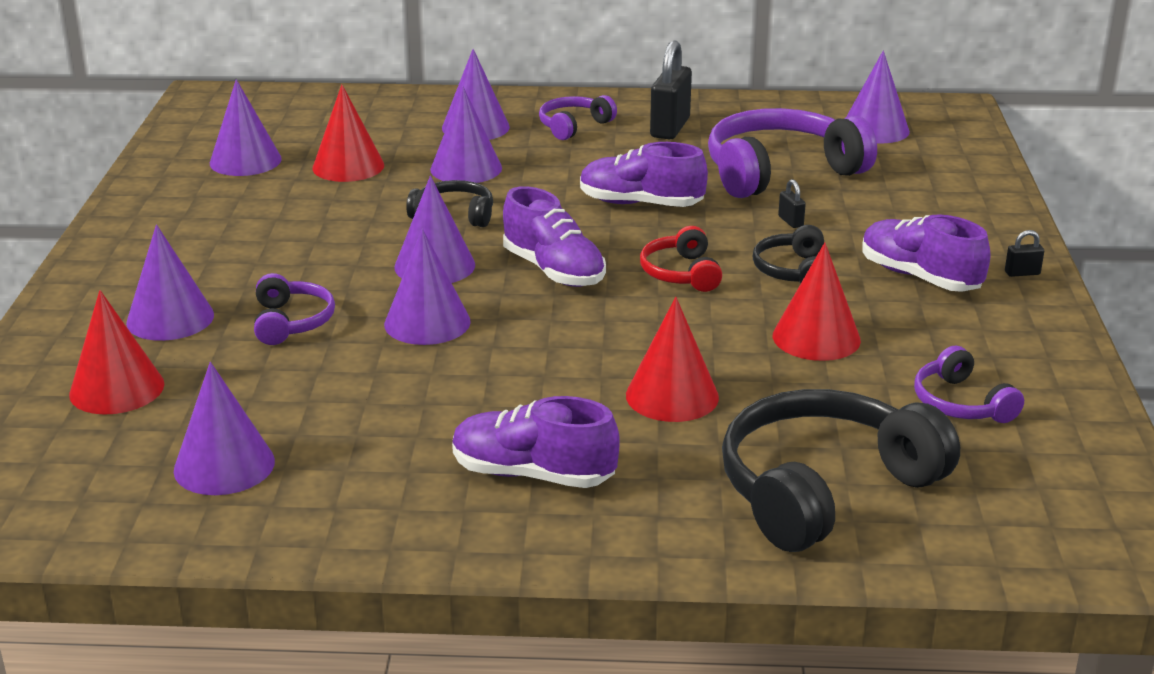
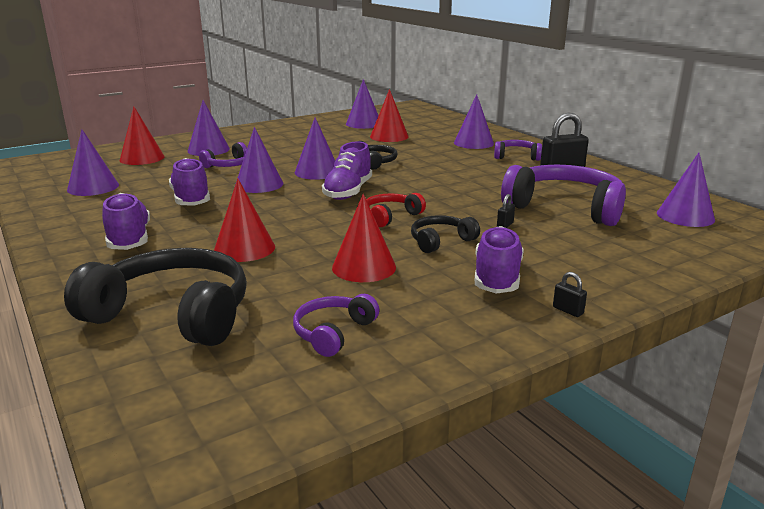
camera: 55 degrees right, 5 degrees down
purple cone [430,86,502,183] -> none
purple shoe [580,142,708,207] -> purple shoe moved to [169,158,210,206]

